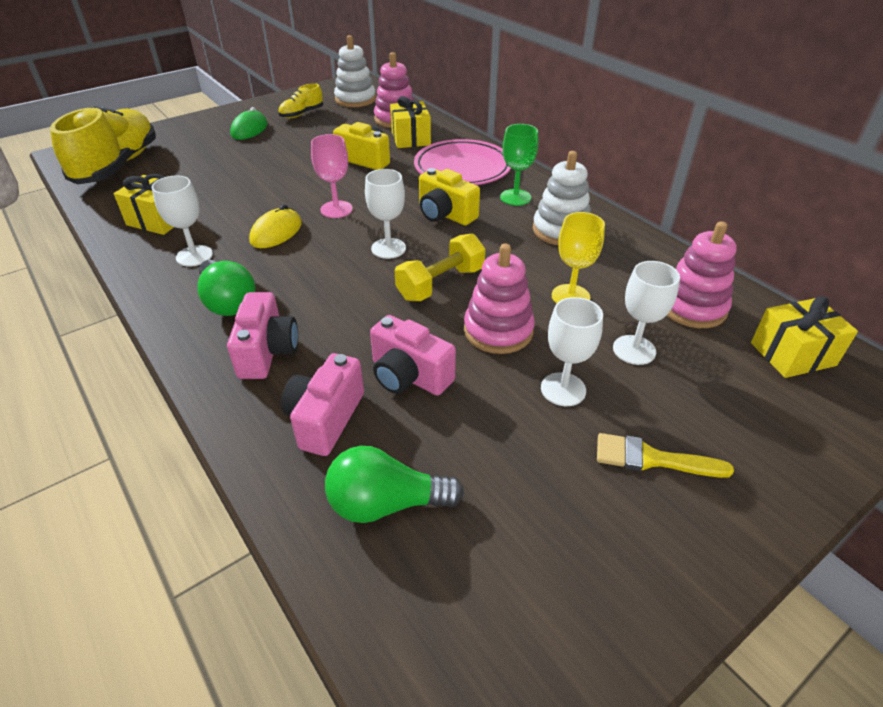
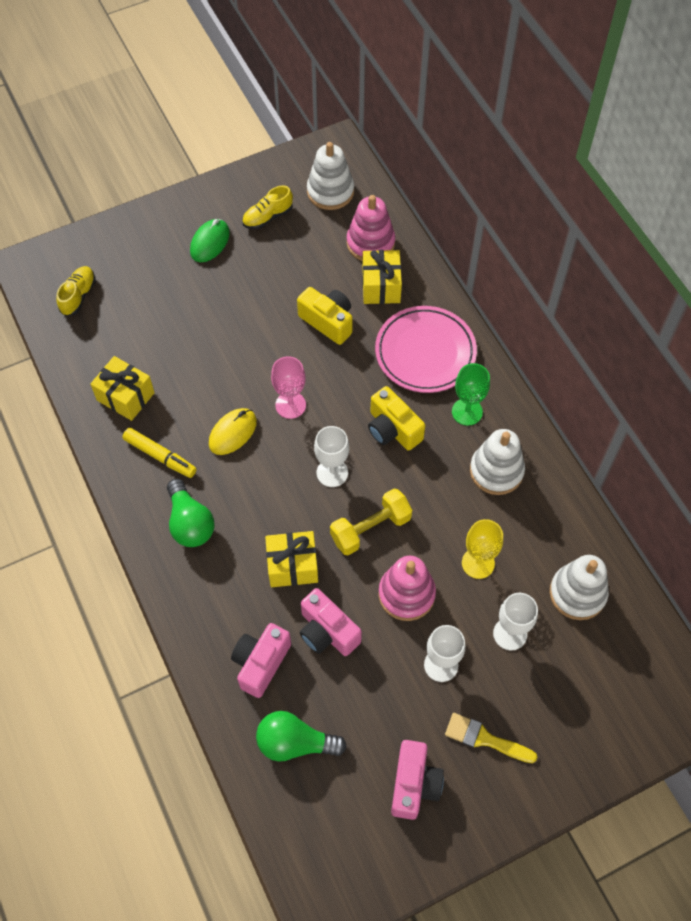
camera: 10 degrees right, 20 degrees up
yellow shoe [50,106,156,185] -> yellow shoe [56,266,96,316], size x0.46
white goblet [152,175,213,266] -> yellow marker [123,428,197,478]
pink camera [227,292,298,379] -> pink camera moved to [391,740,444,820]
pink stacking toy [667,221,737,328] -> white stacking toy [550,555,609,620]
yellow gift [751,296,858,378] -> yellow gift moved to [265,531,318,587]

